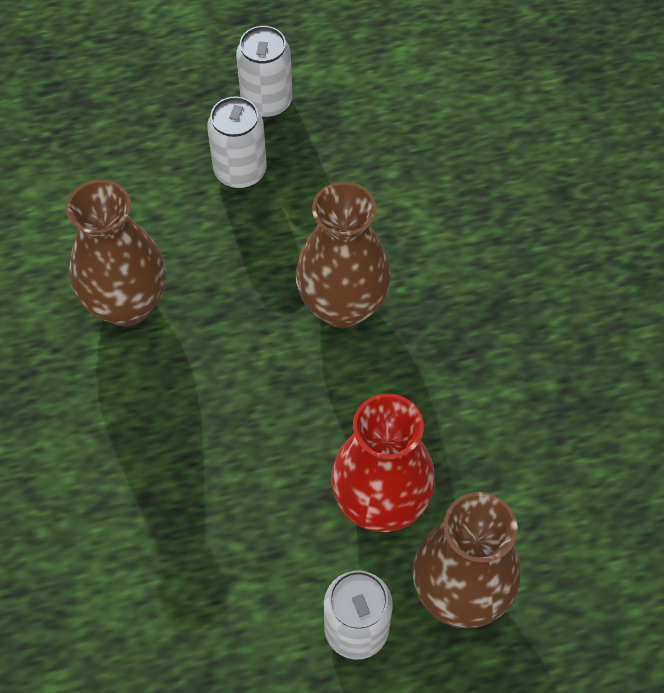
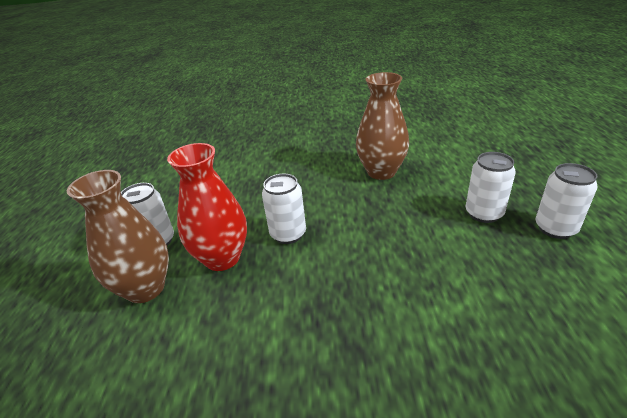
camera: 105 degrees right, 25 degrees down
brown vase [296,182,391,328] -> none
none -> white can [262,174,306,244]

